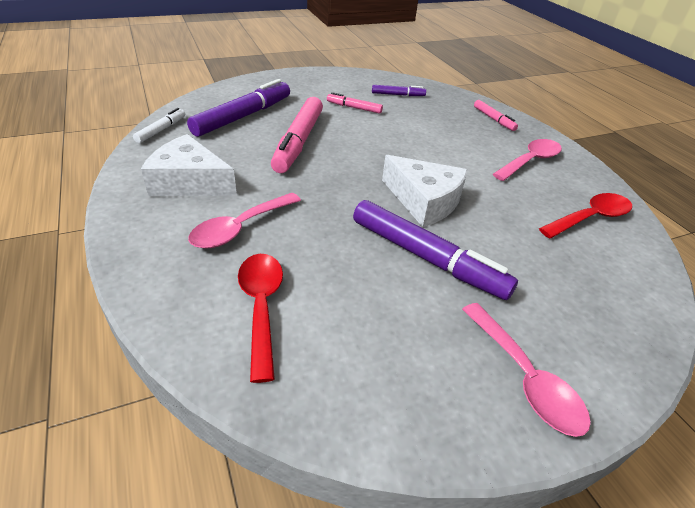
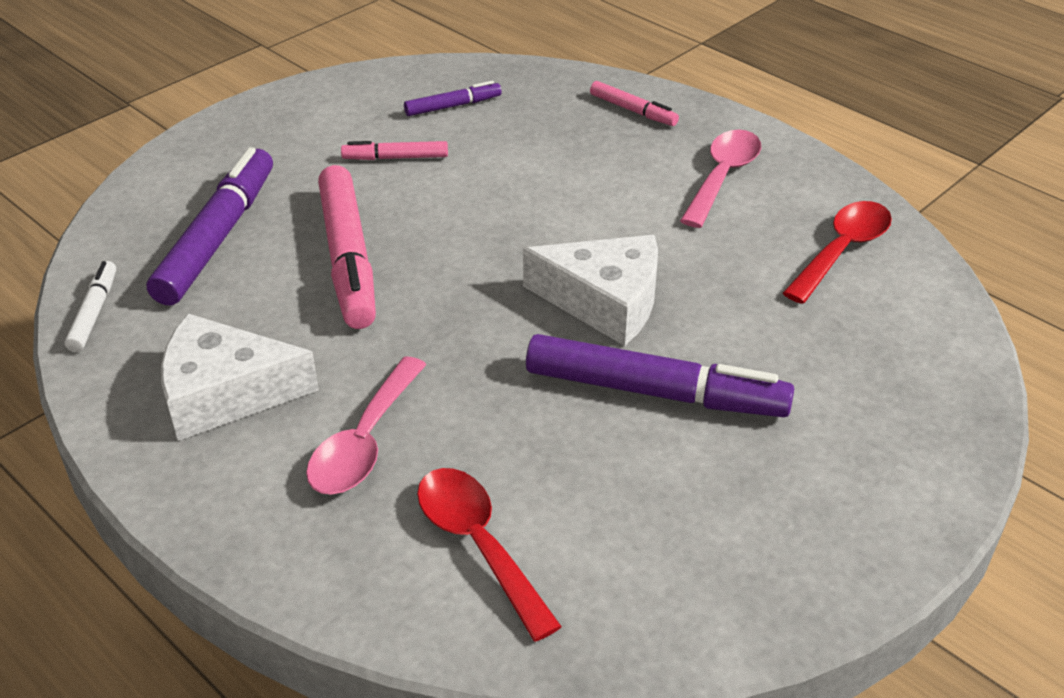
camera: 20 degrees left, 0 degrees up
pink spoon [462,303,591,437] -> none

